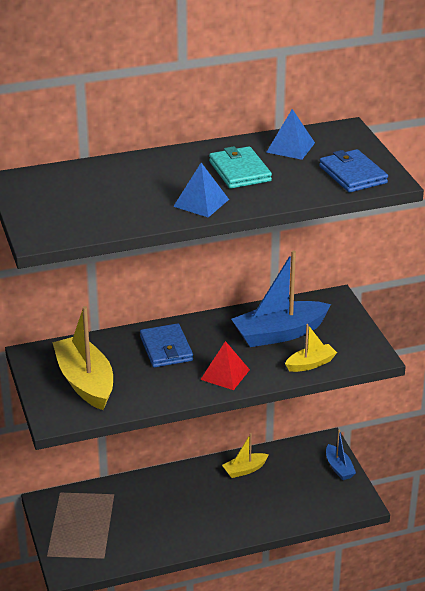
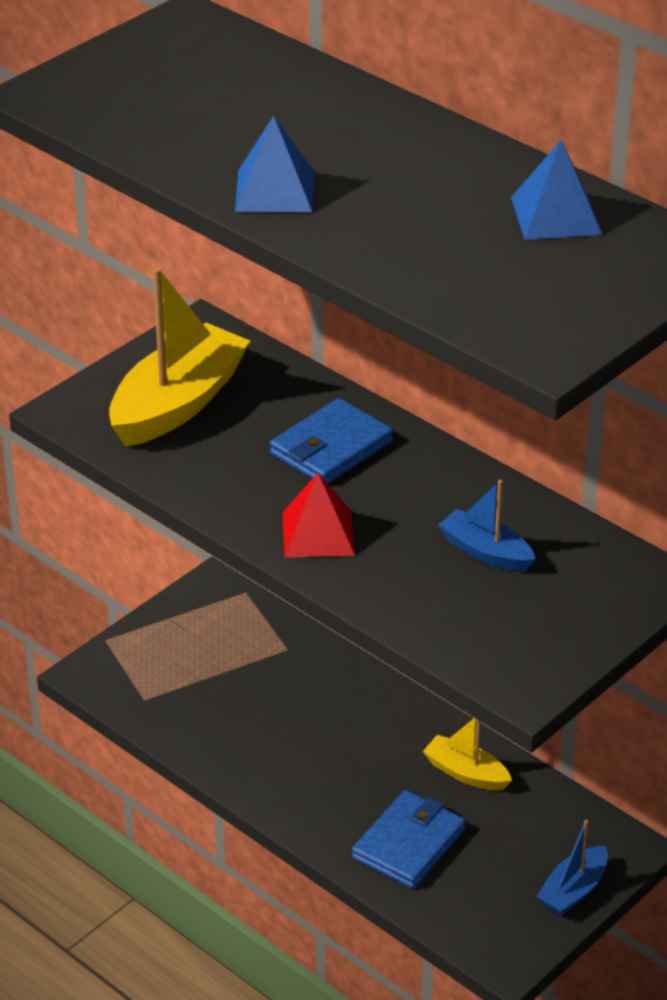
camera: 60 degrees right, 5 degrees up
turquoise wallet [209,146,272,189] -> none
blue boat [231,251,331,347] -> blue boat [438,480,535,571], size x0.52
yellow boat [285,324,337,372] -> none
blue wallet [319,149,388,192] -> blue wallet moved to [352,790,465,889]

